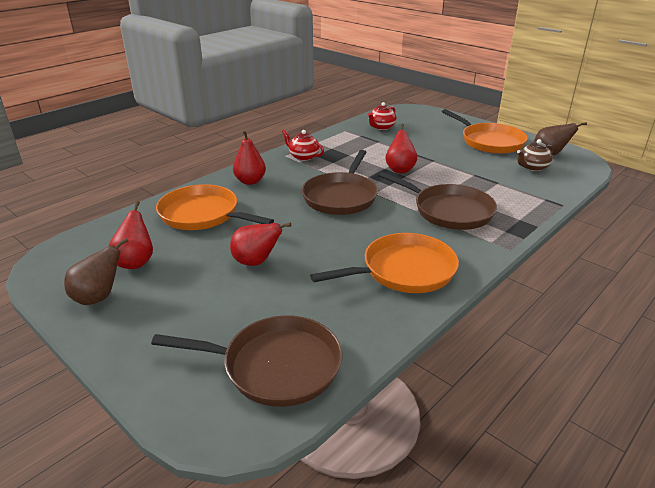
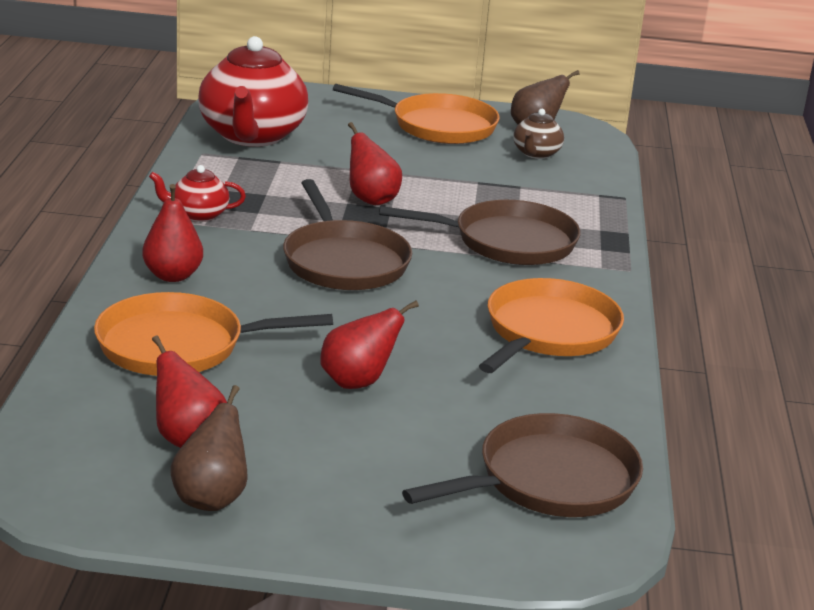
camera: 40 degrees left, 5 degrees down
red teapot [368,102,396,130] -> red teapot [198,36,308,147], size x2.13

